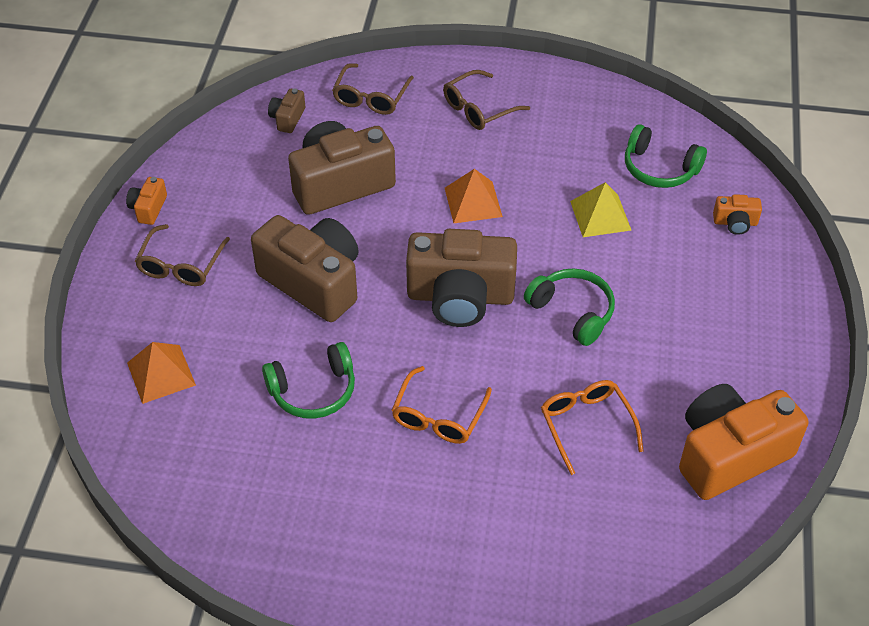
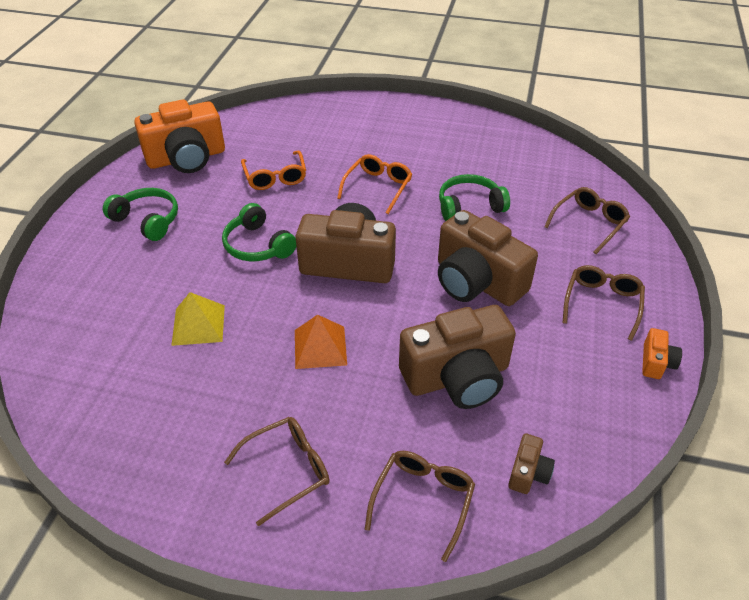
camera: 175 degrees left, 5 degrees down
orange pyramid [127,342,196,404] -> brown glasses [544,187,630,254]
green headphones [625,124,707,188] -> green headphones moved to [103,188,178,241]
orange camera [713,194,762,235] -> none

